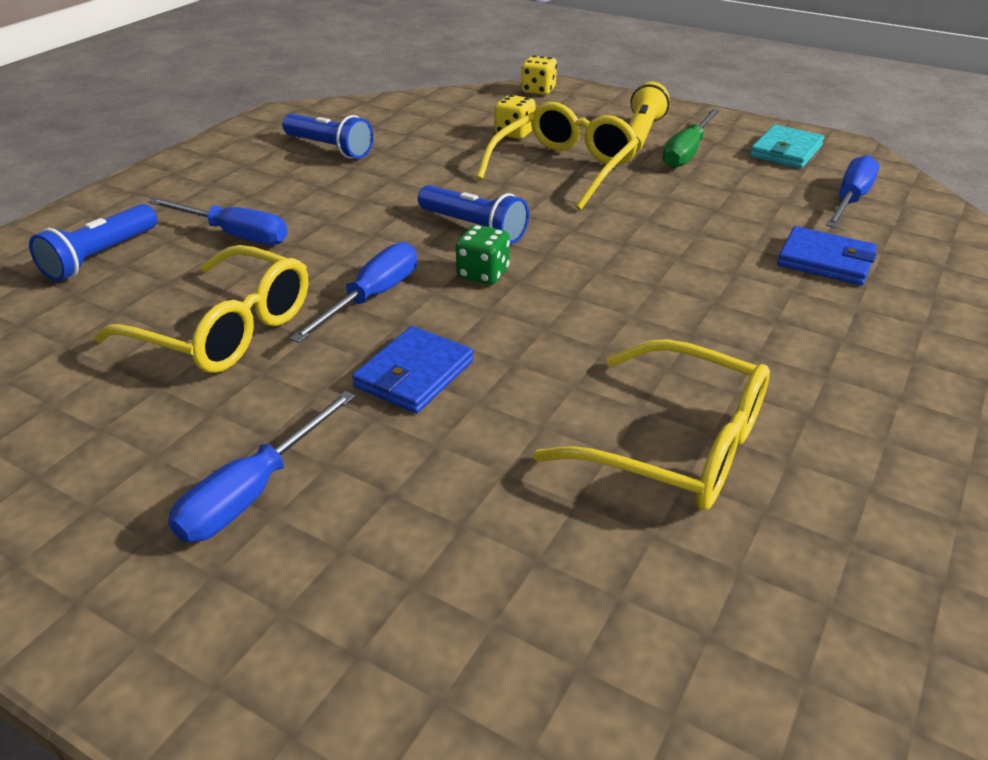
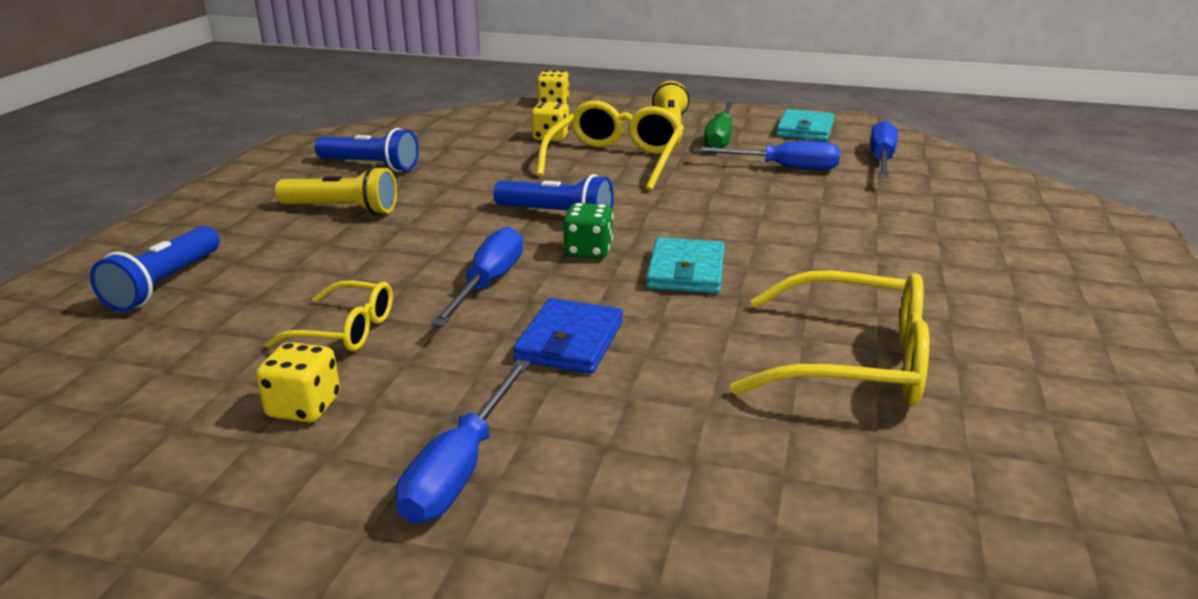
camera: 15 degrees left, 10 degrees down
yellow glasses [94,245,308,373] -> yellow glasses [265,281,393,352], size x0.57
blue screwdriver [148,198,288,245] -> blue screwdriver moved to [695,141,840,170]
blue wallet [777,226,877,285] -> none
none -> yellow dice [256,342,340,423]
none -> yellow flashlight [275,166,397,215]
none -> turquoise wallet [646,237,724,294]

